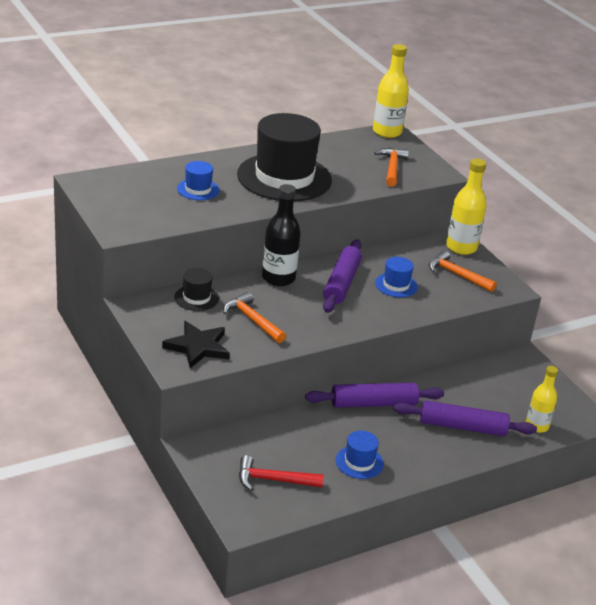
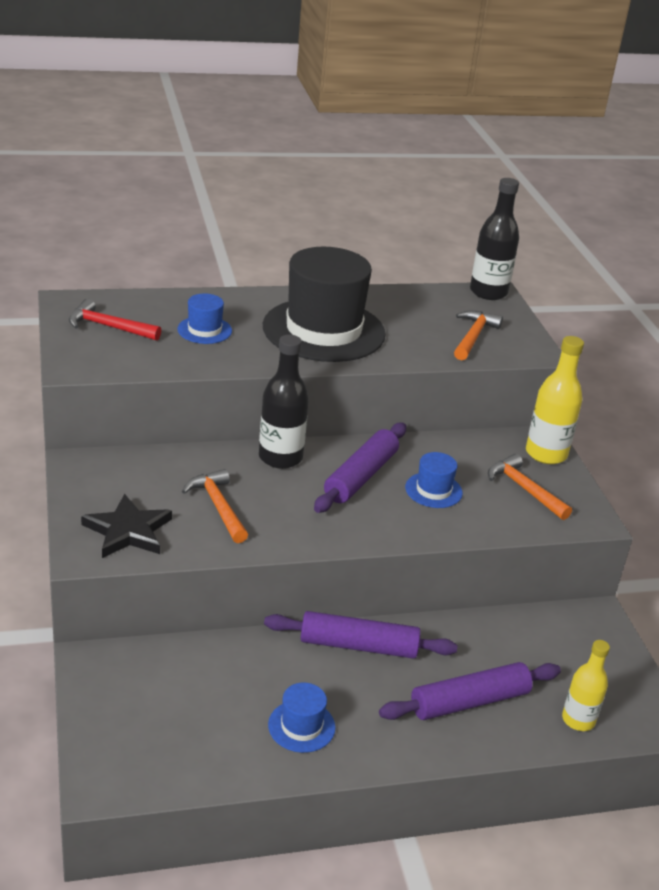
camera: 15 degrees right, 0 degrees up
black hat [174,268,219,311] -> none
red hammer [239,455,324,491] -> red hammer moved to [69,299,161,341]
yellow bottle [373,44,409,138] -> black bottle [470,178,519,300]
purple rolling pin [393,400,537,436] -> purple rolling pin turned 45 degrees counterclockwise [379,662,561,720]

